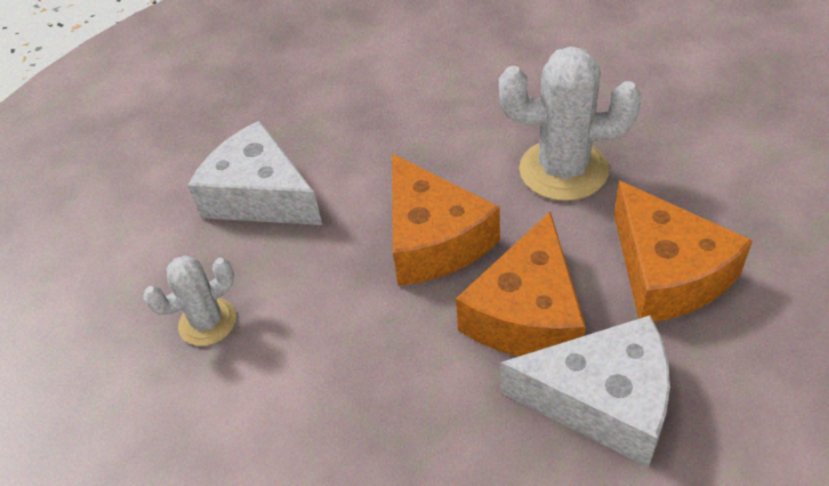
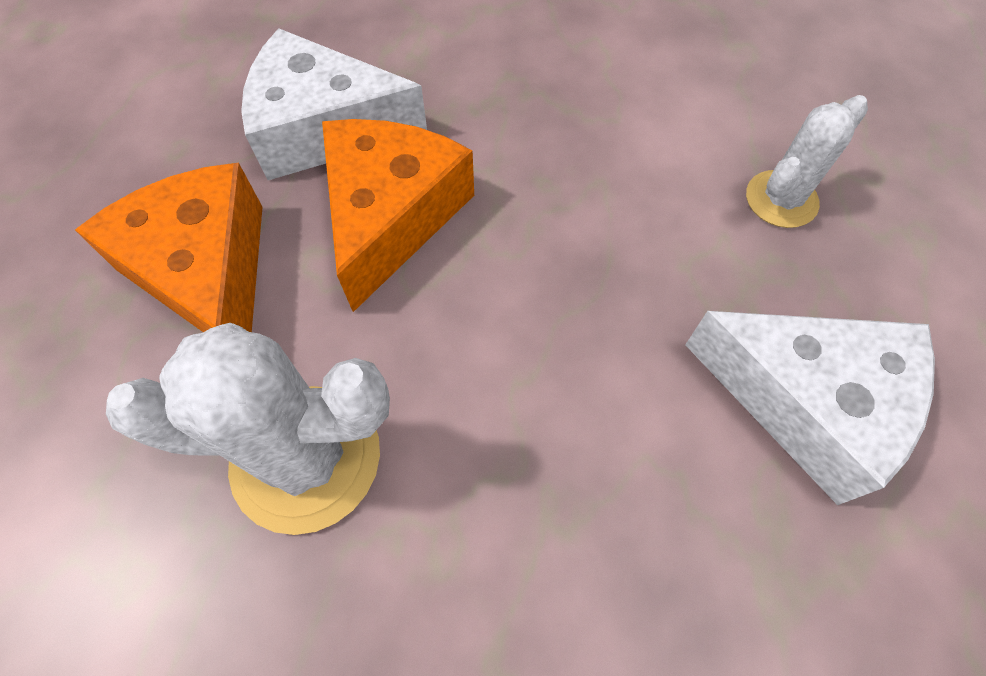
camera: 170 degrees right, 15 degrees up
orange cheese [392,154,500,286] -> none

